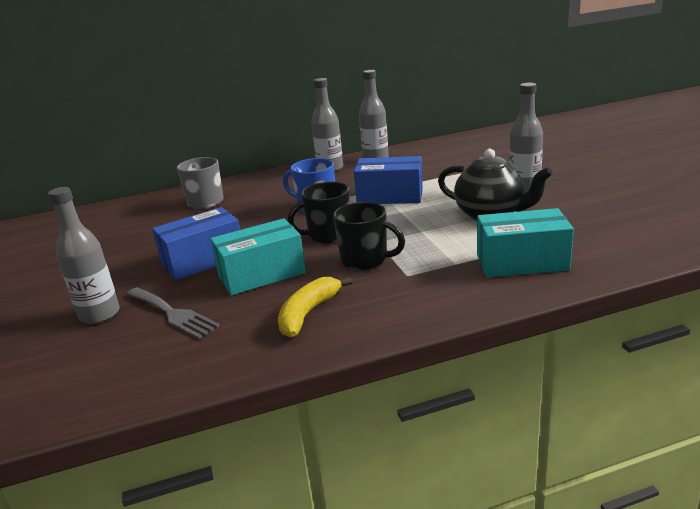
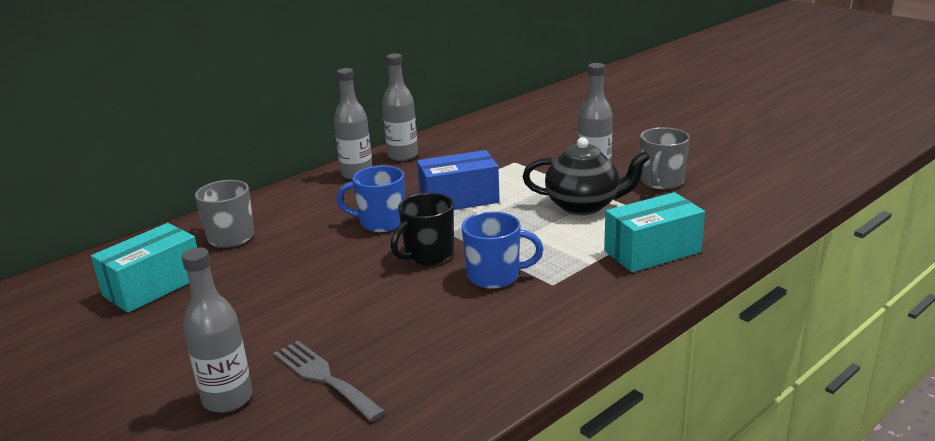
camera: 25 degrees left, 0 degrees up
grey fork [126,287,220,339] -> grey fork turned 150 degrees counterclockwise [273,341,386,422]
blue box [152,207,240,280] -> none
turquoise box [210,218,306,296] -> turquoise box moved to [91,223,197,313]
yellow banana [278,277,352,337] -> none
black mug [333,202,405,270] -> blue mug [461,212,543,289]
none -> grey mug [640,127,690,189]

